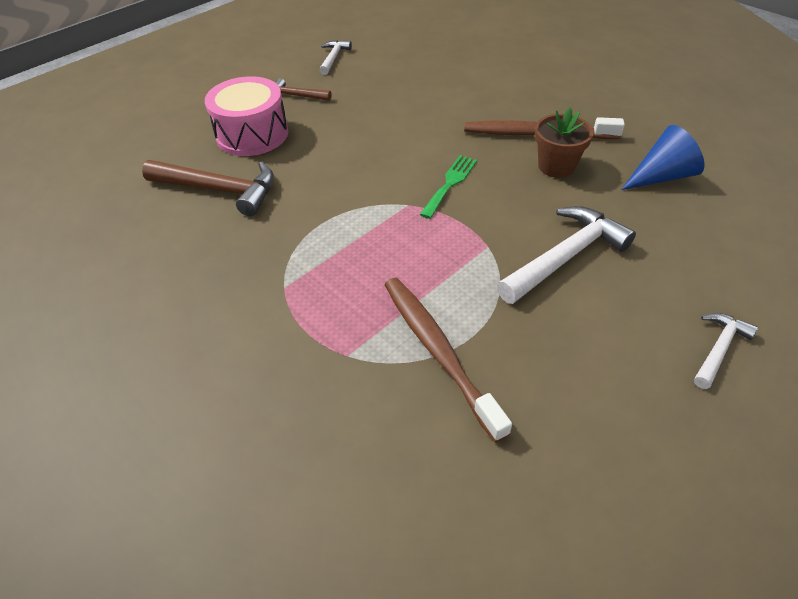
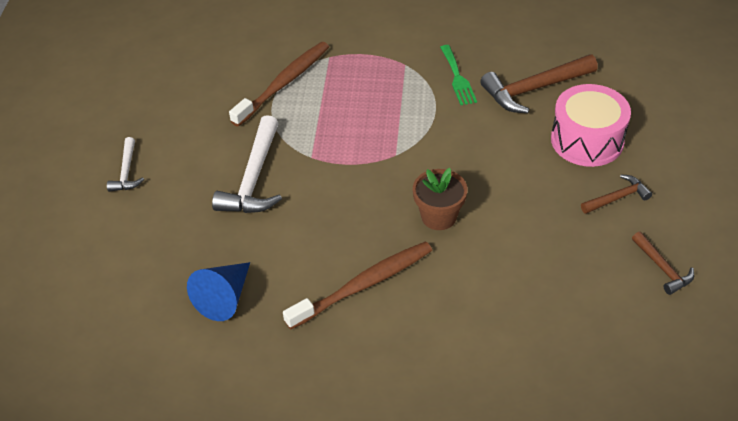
camera: 140 degrees right, 0 degrees up
white hammer [319,40,352,75] -> brown hammer [632,232,694,295]
brown toothbrush [384,278,512,443] -> brown toothbrush turned 75 degrees counterclockwise [229,42,329,127]
green fork [420,155,477,219] -> green fork moved to [440,45,477,105]
brown flower pot [535,107,594,178] -> brown flower pot moved to [413,168,467,230]

